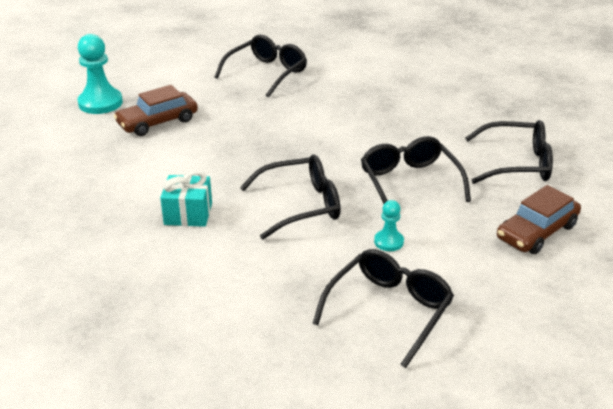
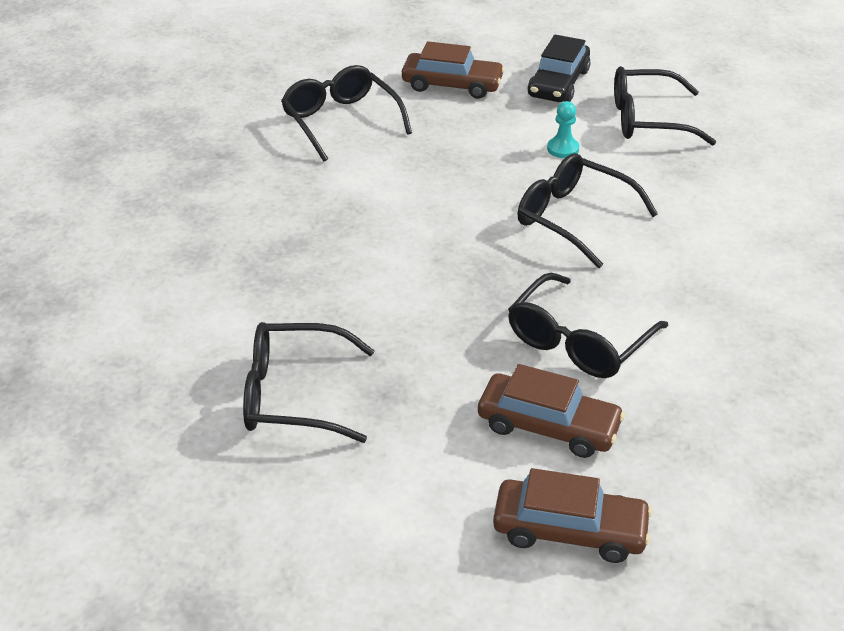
camera: 125 degrees left, 5 degrees up
turquoise pawn [77,34,123,114] -> brown car [493,468,652,563]
turquoise gift [160,171,212,227] -> none
black glasses [361,136,471,204] -> black glasses moved to [508,273,668,378]
none -> black car [527,35,590,102]

